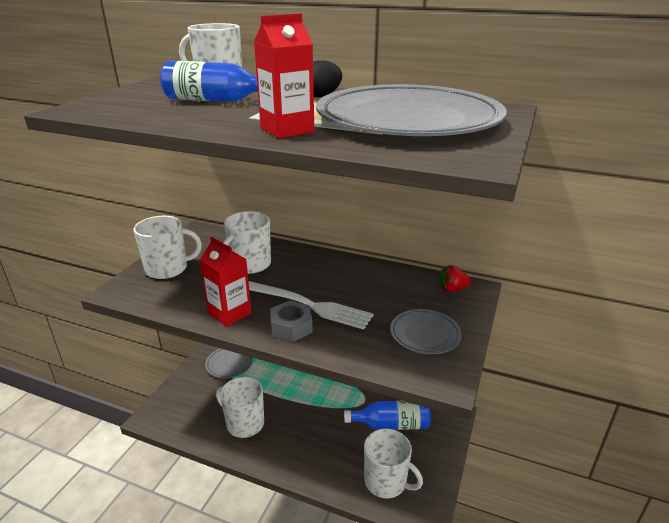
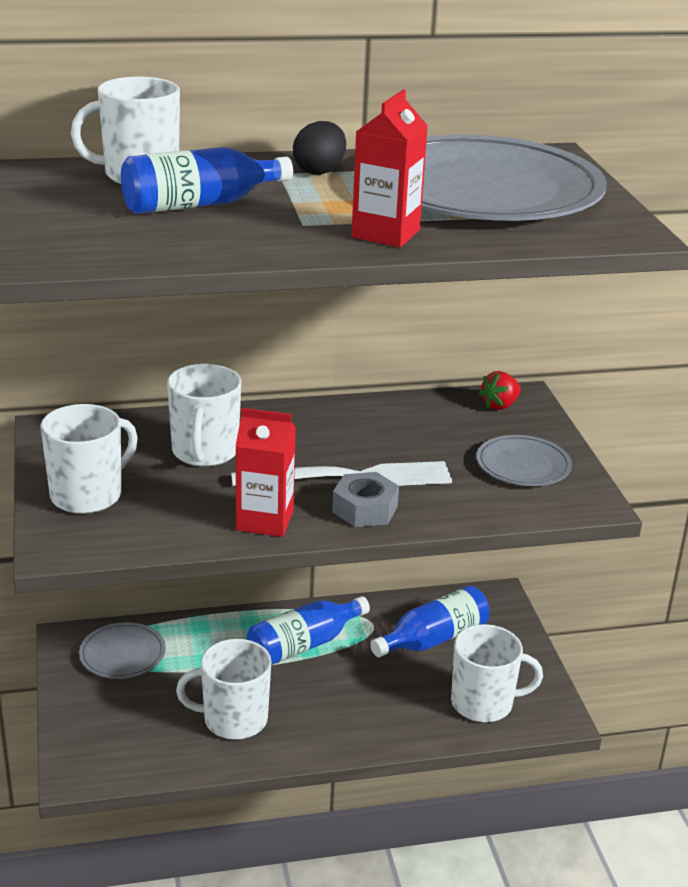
camera: 35 degrees left, 0 degrees up
none -> blue bottle [247,596,370,665]

